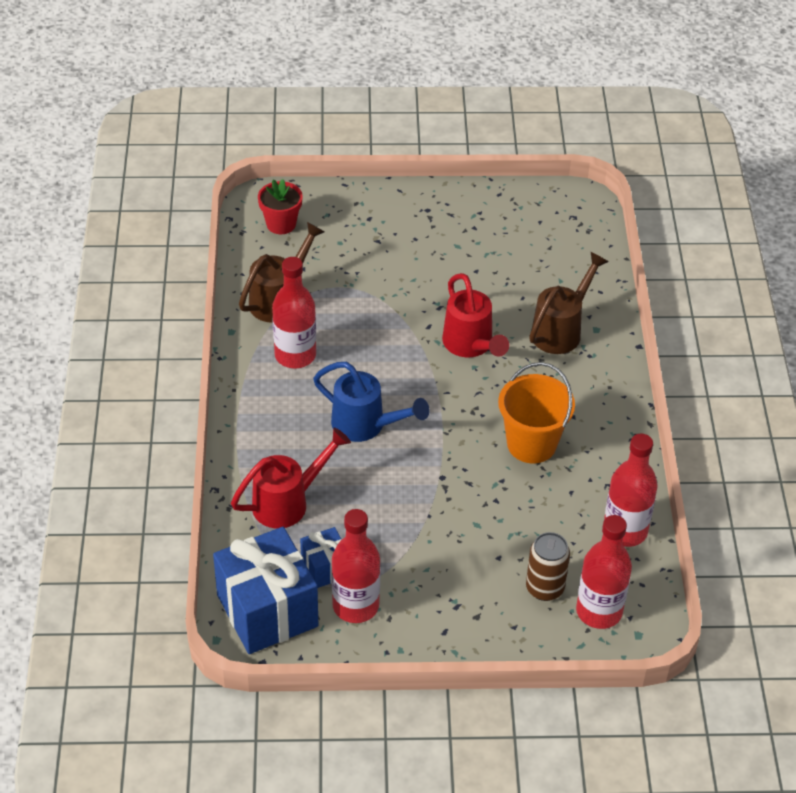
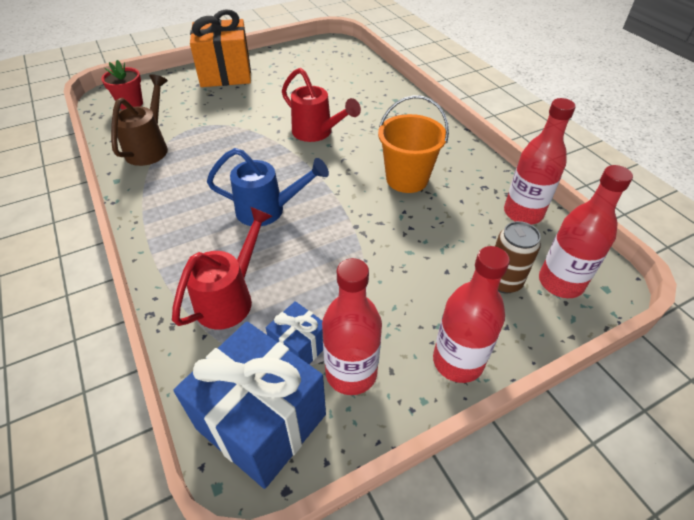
camera: 25 degrees left, 0 degrees up
red bottle [272,257,316,368] -> red bottle moved to [433,246,510,383]
brown watering can [529,252,609,354] -> none
none -> orange gift [190,9,251,87]

